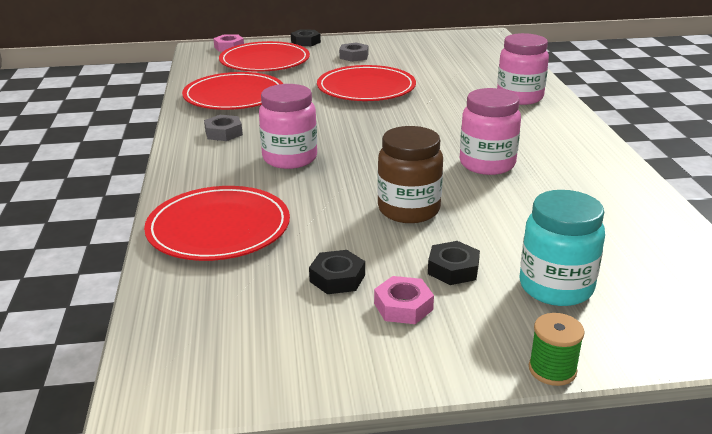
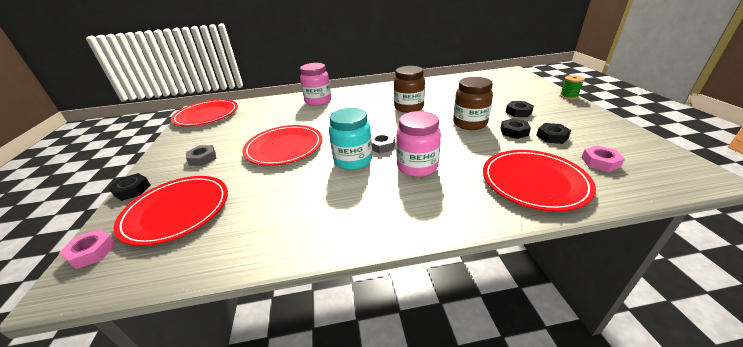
camera: 90 degrees left, 5 degrees up
red plate [182,72,283,110] -> red plate moved to [171,99,238,126]
grey nut [204,115,243,141] -> grey nut moved to [371,132,395,154]
pink nut [374,276,434,324] -> pink nut moved to [581,145,625,172]
pink jar [460,88,521,175] -> brown jar [394,66,425,113]
turquoise jar [519,190,605,306] -> turquoise jar moved to [329,108,372,170]
none -> black nut [500,118,531,139]

